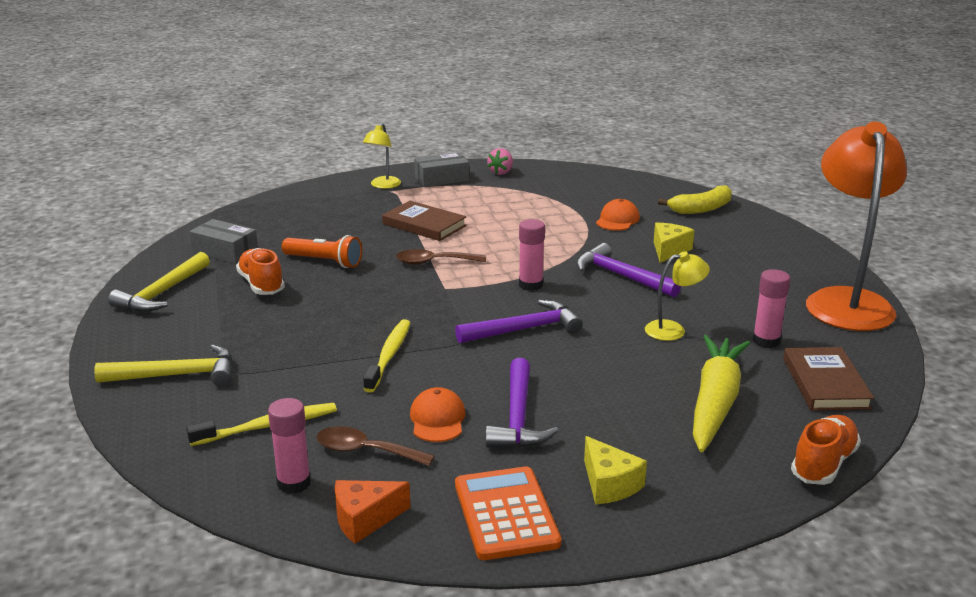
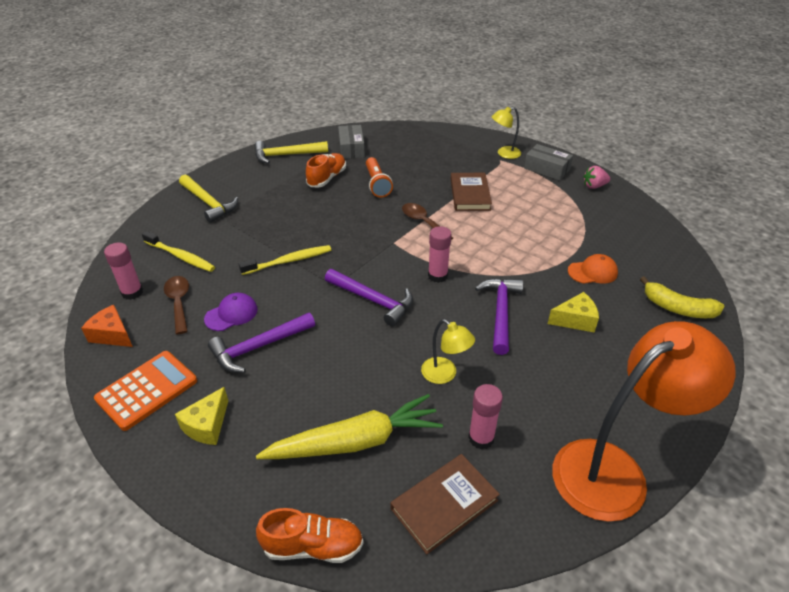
camera: 55 degrees right, 15 degrees up
orange cap [410,387,466,442] -> purple cap [204,293,258,331]

